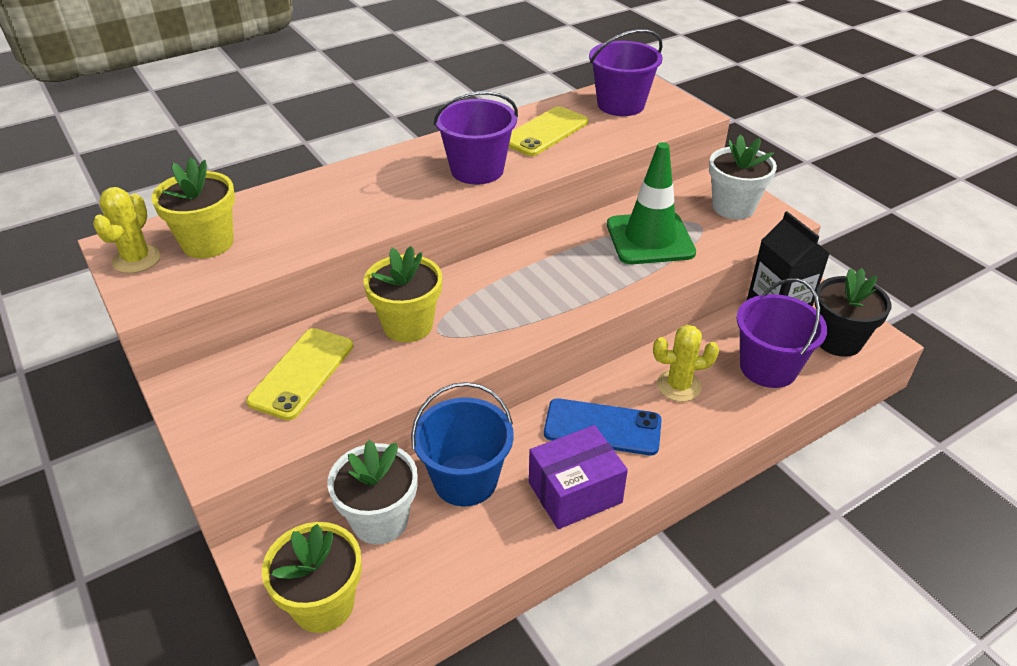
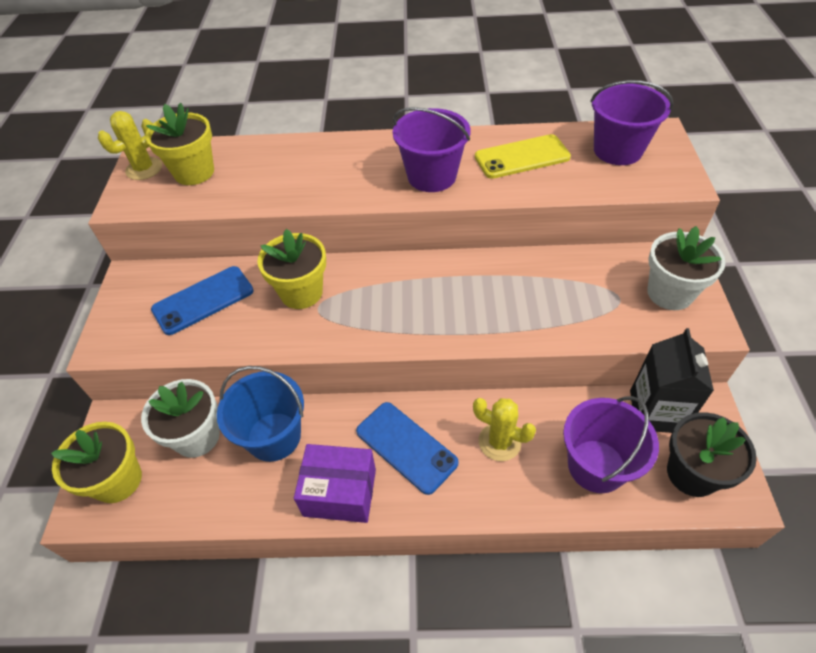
camera: 35 degrees right, 10 degrees up
yellow phone [246,328,353,420] -> blue phone [151,266,253,335]
green traffic cone [607,142,696,264] -> none

